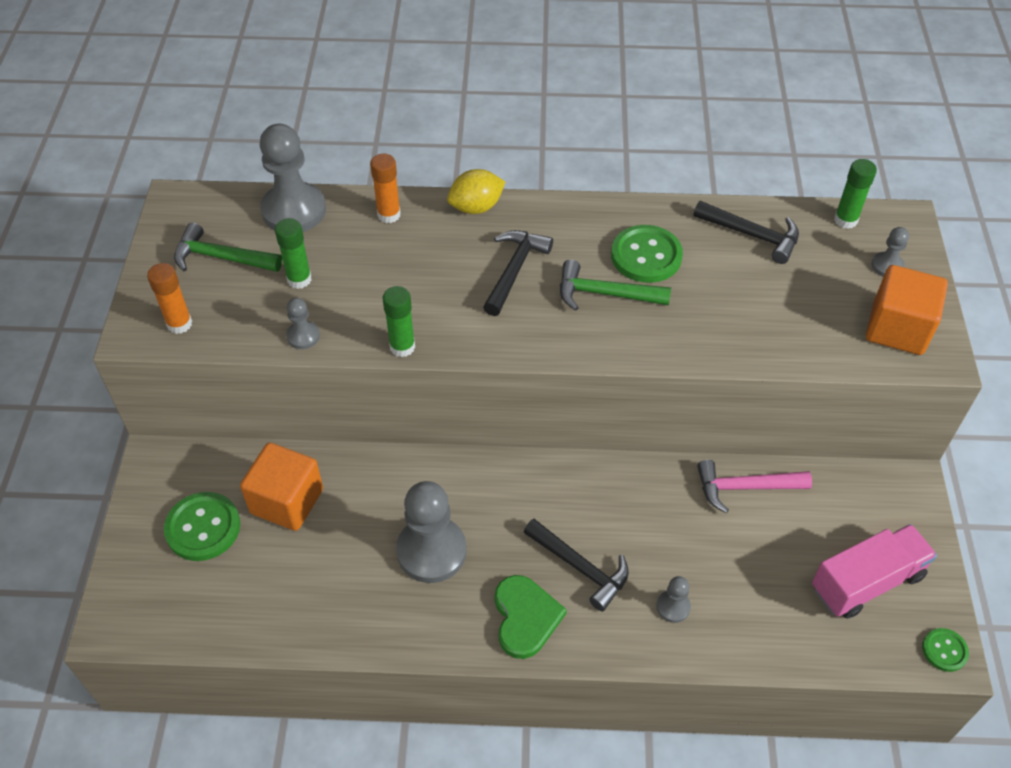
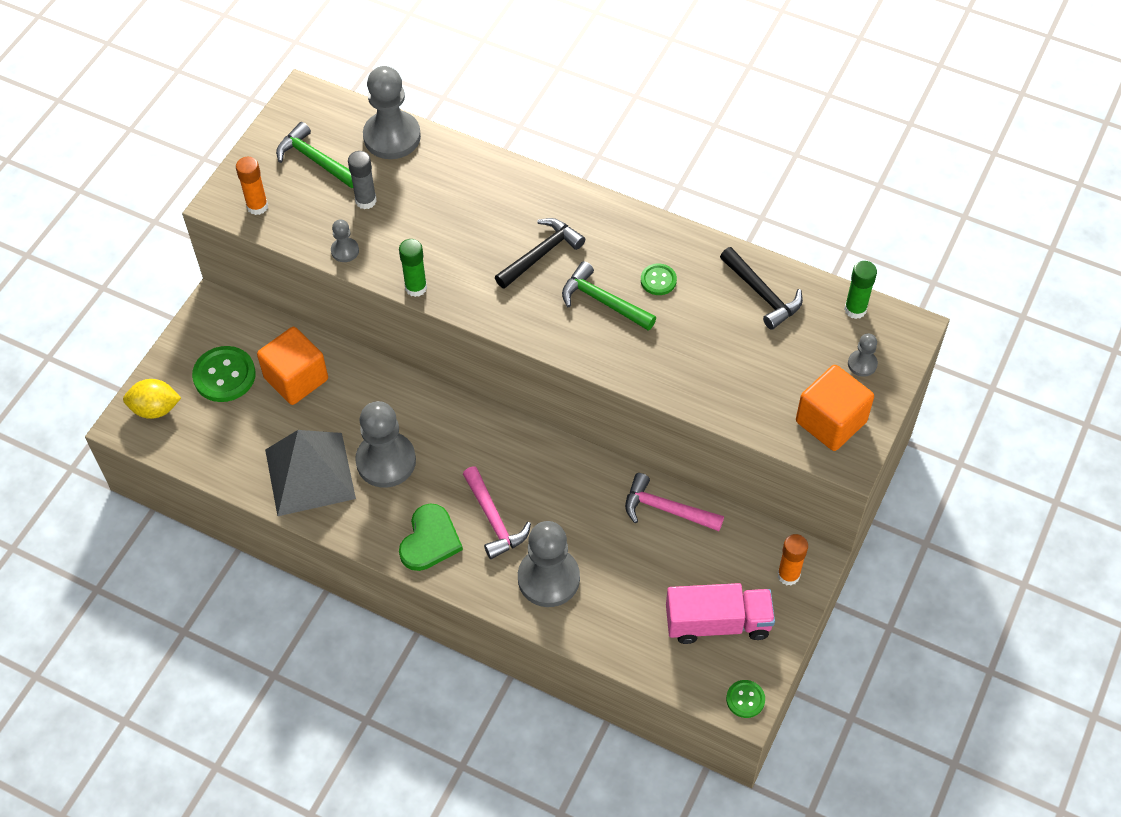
camera: 25 degrees right, 5 degrees up
green glue stick [275,218,312,289] -> grey glue stick [348,151,377,209]
orange glue stick [370,154,401,223] -> orange glue stick moved to [778,534,808,586]
yellow lemon [447,169,505,214] -> yellow lemon moved to [123,379,181,419]
black hammer [524,519,629,611] -> pink hammer [463,466,531,559]
green button [611,225,683,283] -> green button [641,264,677,295], size x0.56
grey pawn [656,576,691,623] -> grey pawn [518,521,580,607], size x2.14
none -> grey pyramid [265,430,356,516]

